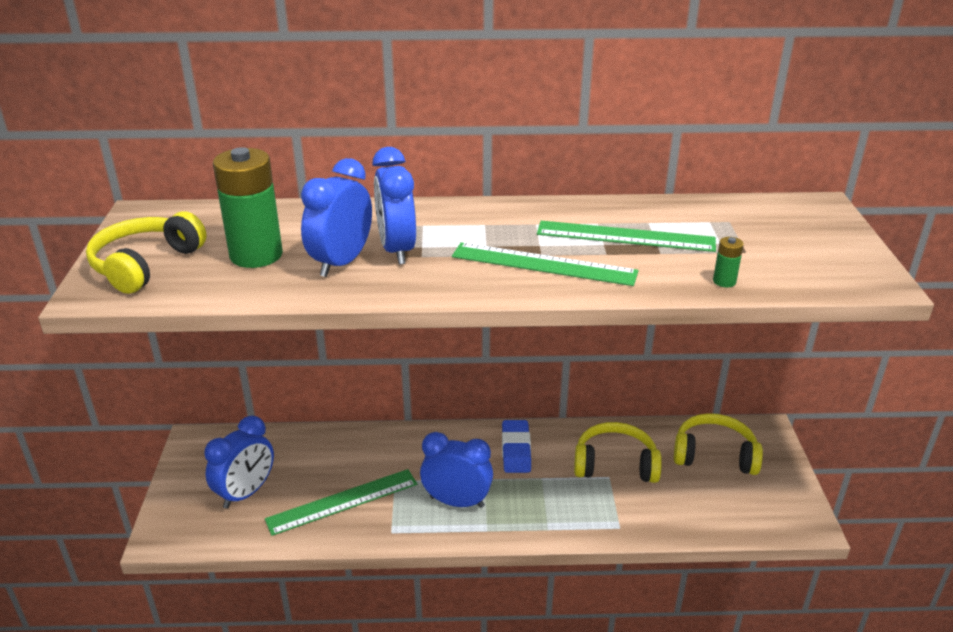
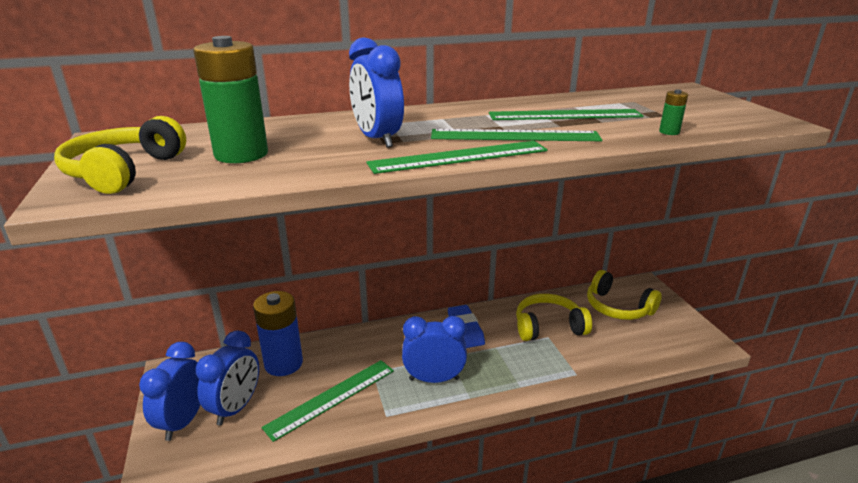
camera: 15 degrees left, 5 degrees down
blue clock [301,158,372,277] -> blue clock moved to [139,342,200,441]
yellow headphones [674,413,763,475] -> yellow headphones turned 135 degrees counterclockwise [587,270,662,320]
none -> blue battery [253,291,303,376]
none -> green ruler [366,141,548,174]

